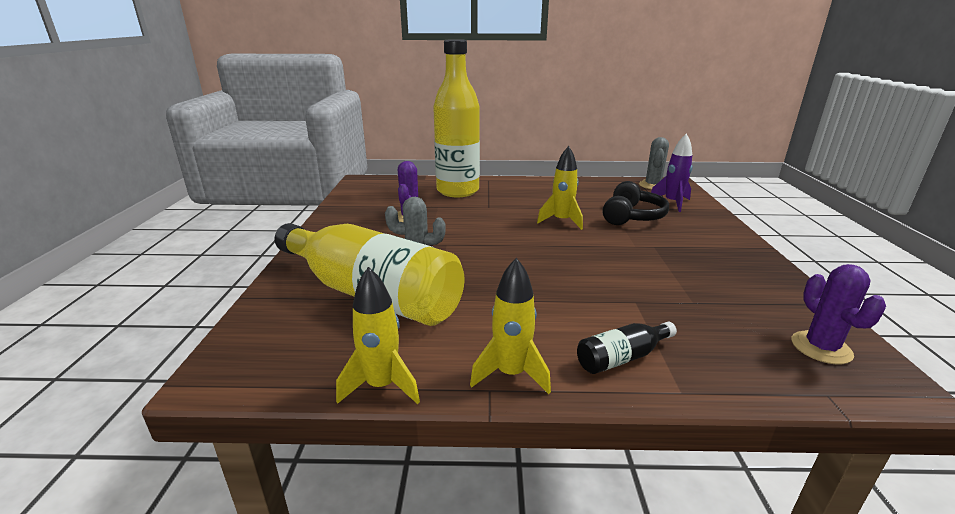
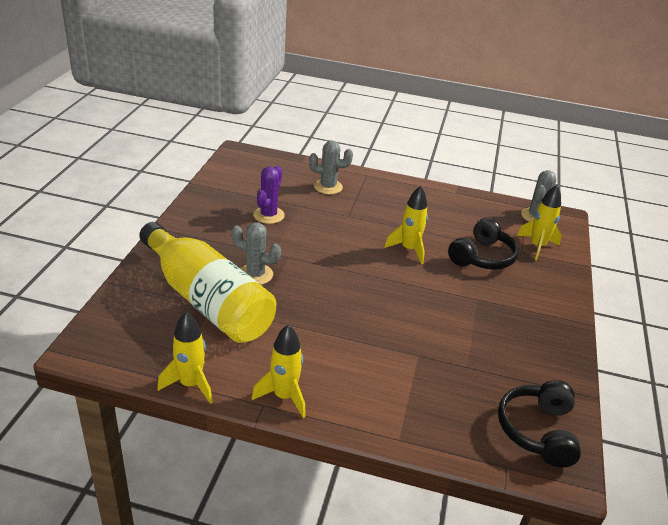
camera: 10 degrees right, 10 degrees up
yellow bottle [433,39,480,197] -> grey cactus [309,140,353,194]
black bottle [577,322,677,374] -> none
purple rocket [651,134,693,212] -> yellow rocket [517,185,562,260]
purple cactus [792,264,886,364] -> black headphones [498,380,581,467]

